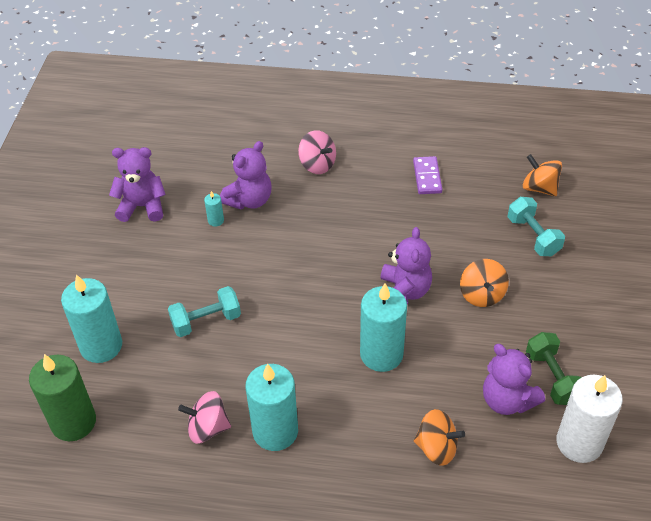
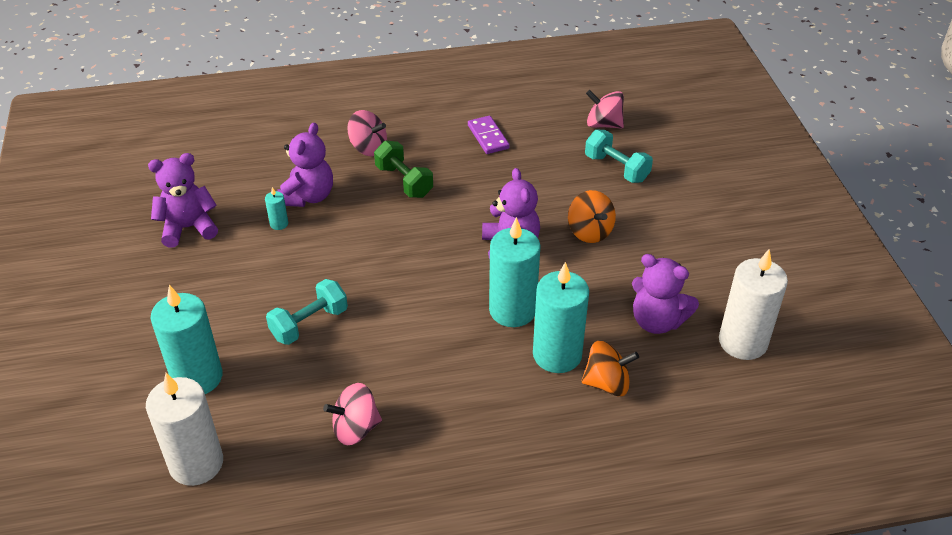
camera: 20 degrees left, 5 degrees down
green candle [29,354,96,441] -> white candle [146,373,223,486]
turquoise candle [246,363,298,451] -> turquoise candle moved to [533,262,589,373]
orange spinning top [523,154,562,196] -> pink spinning top [586,90,624,129]
green dumbbell [526,332,582,405] -> green dumbbell moved to [374,141,433,198]

